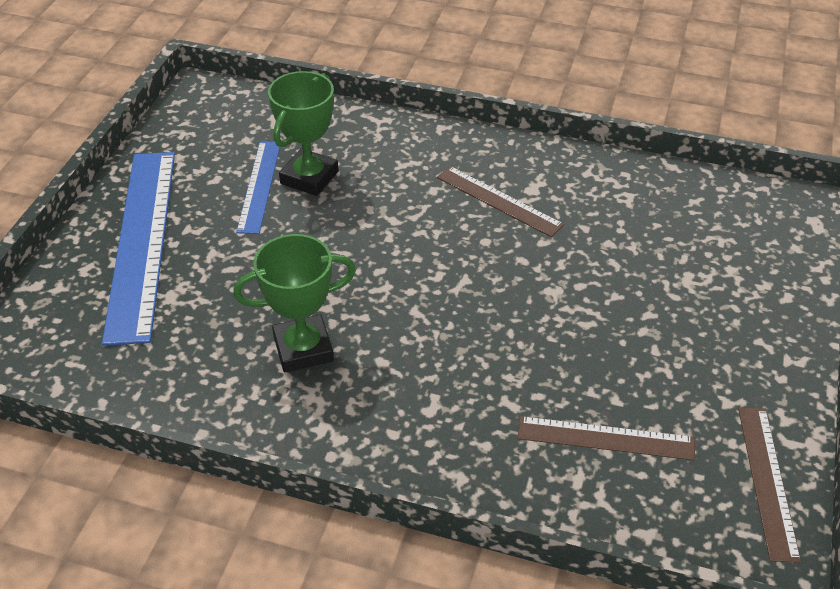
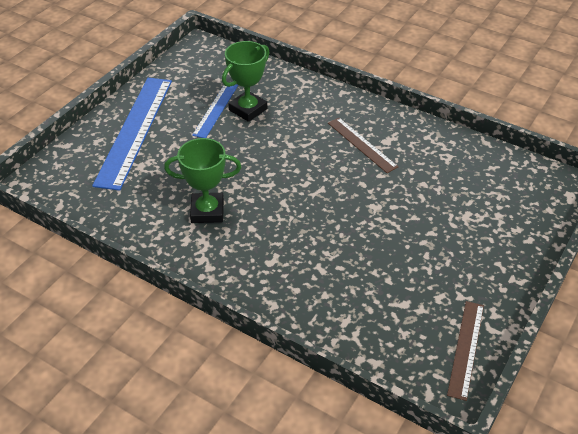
camera: 15 degrees right, 0 degrees up
brown ruler [518,416,695,460] -> none

